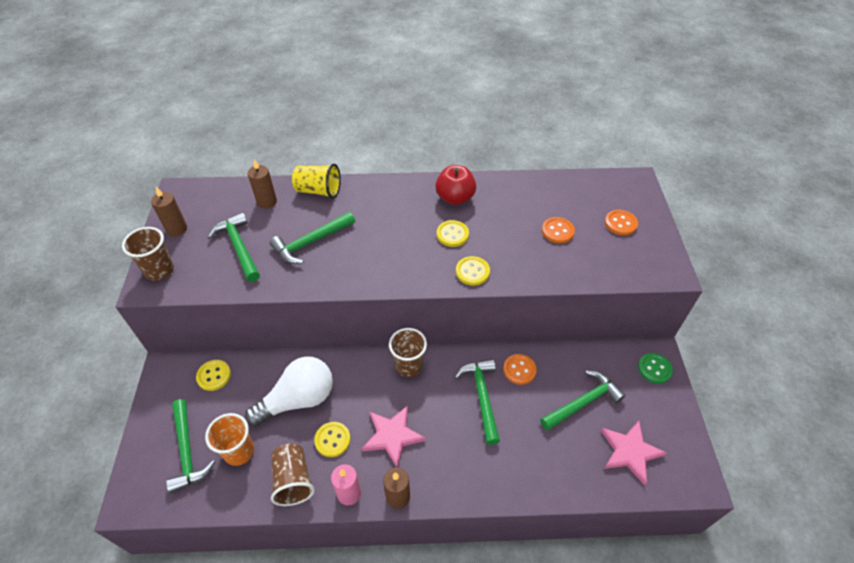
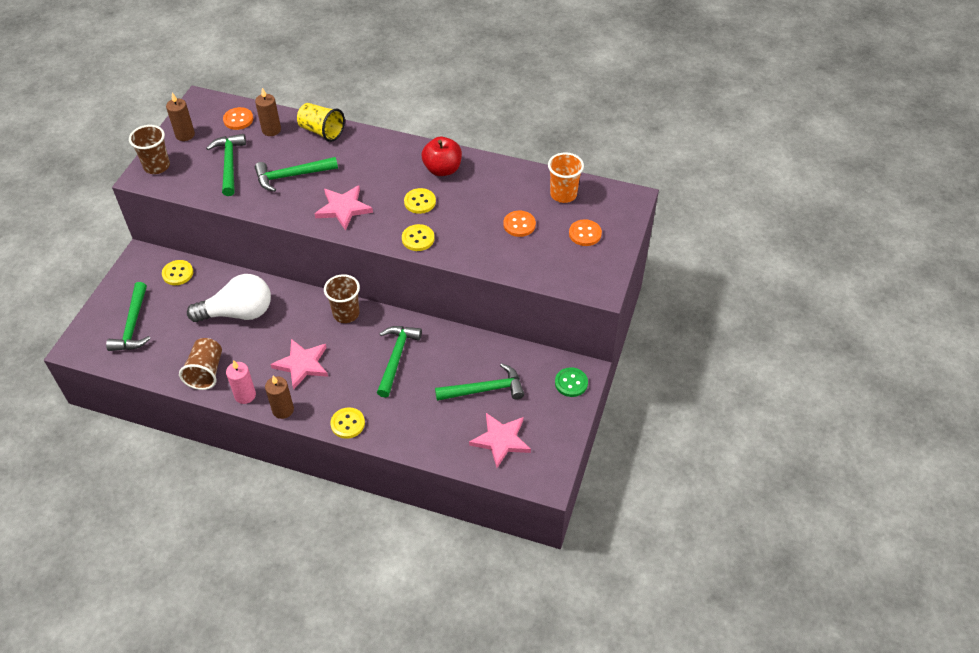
camera: 20 degrees right, 0 degrees up
orange cup [205,413,254,466] -> orange cup moved to [548,152,584,203]
yellow button [314,422,351,457] -> yellow button moved to [330,407,365,439]
orange button [503,354,537,385] -> orange button moved to [223,107,253,130]
none -> pink star [315,185,373,230]

